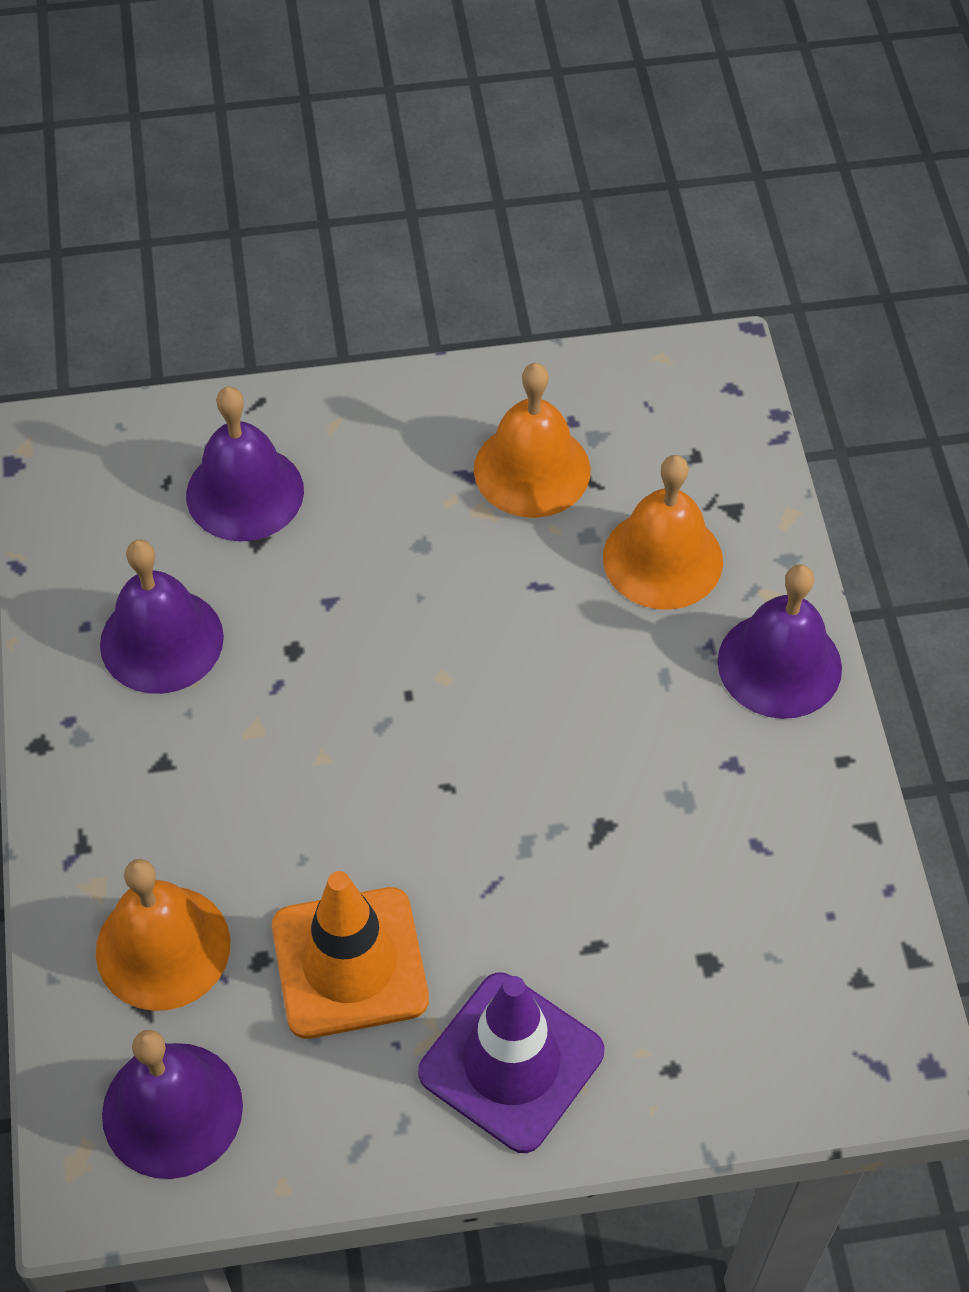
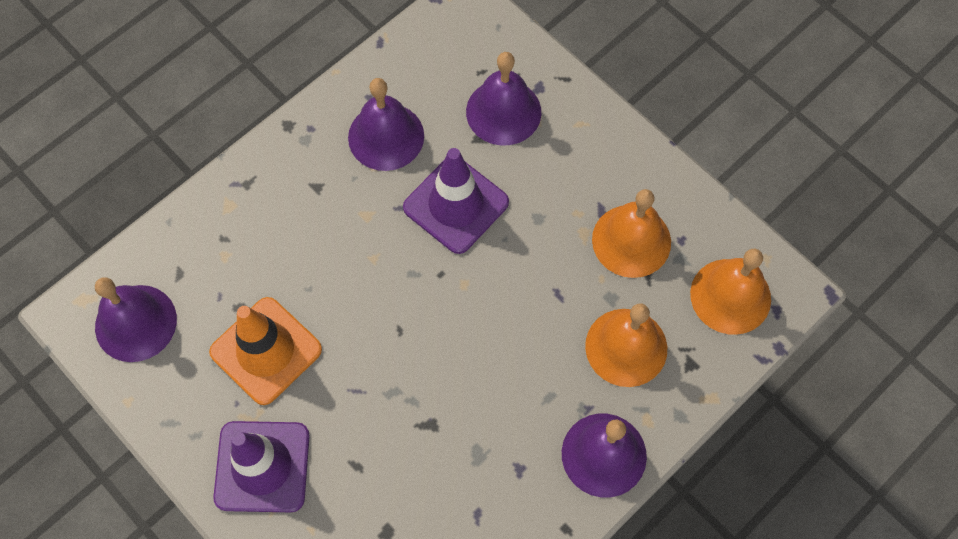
camera: 55 degrees right, 10 degrees up
orange bell [96,859,230,1011] -> orange bell moved to [690,249,771,335]
none -> purple traffic cone [403,148,509,254]

